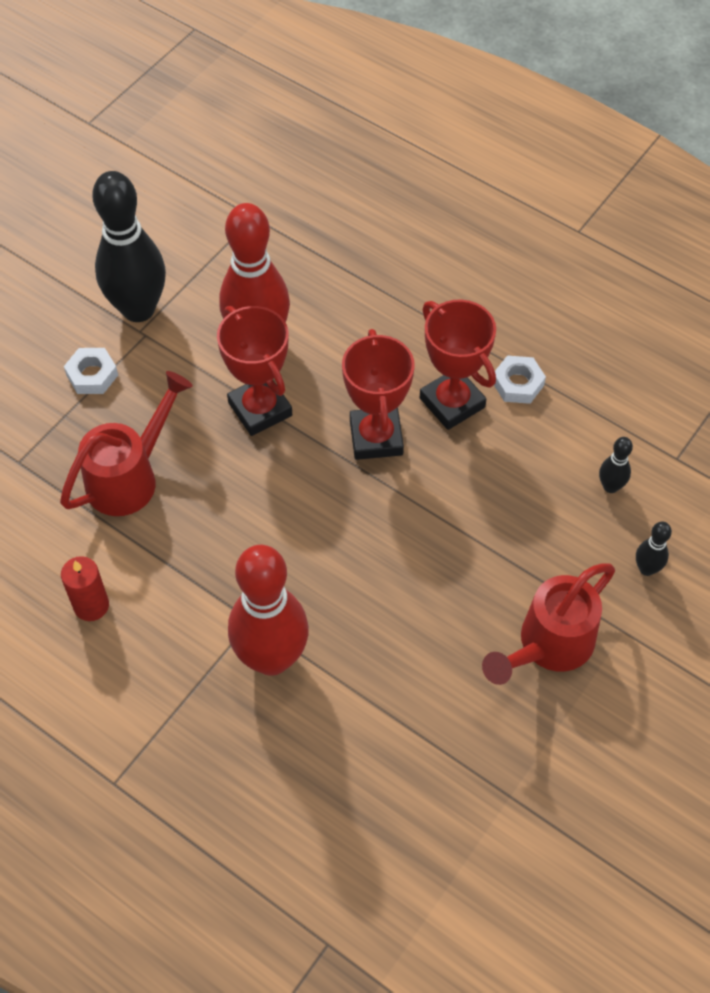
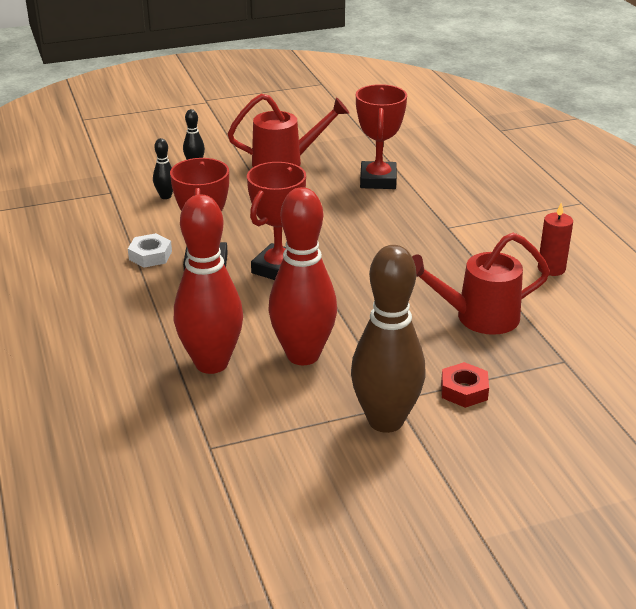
camera: 145 degrees left, 25 degrees down
white nut [64,348,118,394] -> red nut [441,362,489,408]
black bowling pin [92,171,166,322] -> brown bowling pin [351,245,426,433]
red trophy [217,306,292,436] -> red trophy moved to [356,84,407,189]
red bowling pin [228,545,309,676] -> red bowling pin moved to [174,195,243,374]

